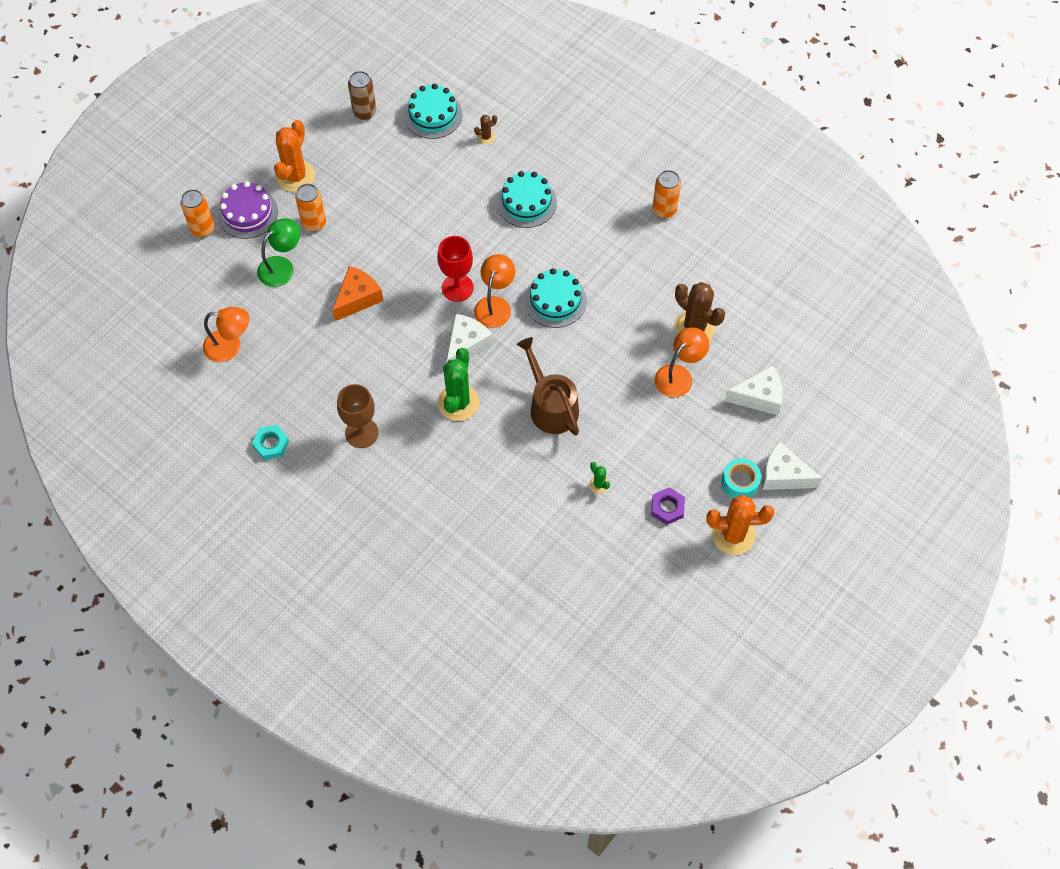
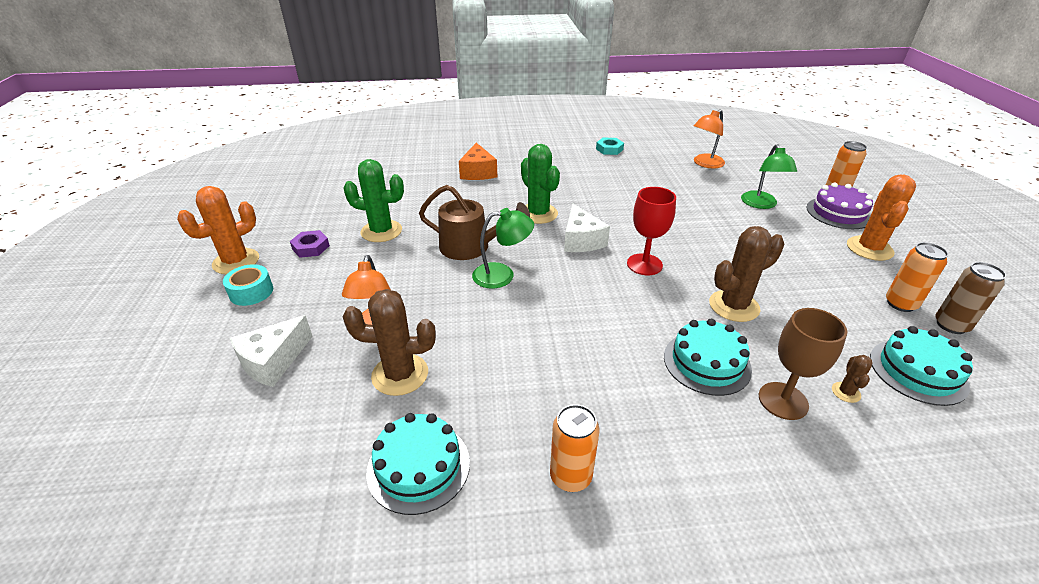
camera: 135 degrees right, 25 degrees down
orange cactus [274,120,315,192] -> orange cactus turned 45 degrees clockwise [847,175,916,261]
orange can [295,184,326,232] -> orange can moved to [886,242,948,312]
orange cheese [332,266,383,321] -> orange cheese moved to [459,143,497,180]
brown goblet [337,384,379,448] -> brown goblet moved to [759,308,847,420]
orange lamp [474,254,515,328] -> none
turquoise cake [525,268,587,328] -> turquoise cake moved to [366,413,470,515]
green cactus [589,462,610,494] -> green cactus [344,159,404,242], size x2.17
white cheese [762,442,822,490] -> none
none -> green lamp [472,208,534,289]
none -> brown cactus [709,226,785,322]

